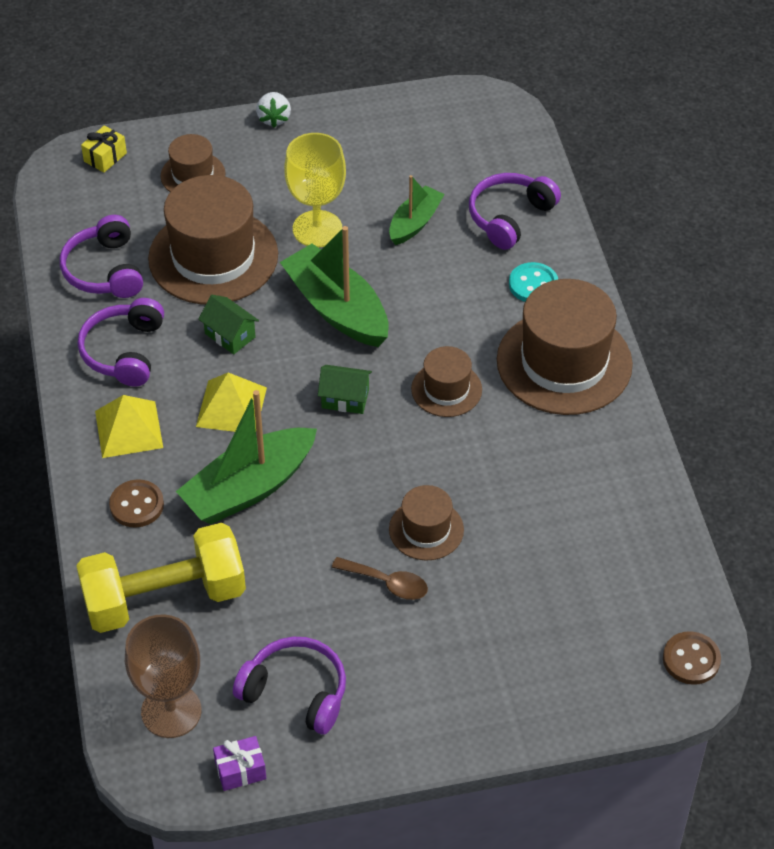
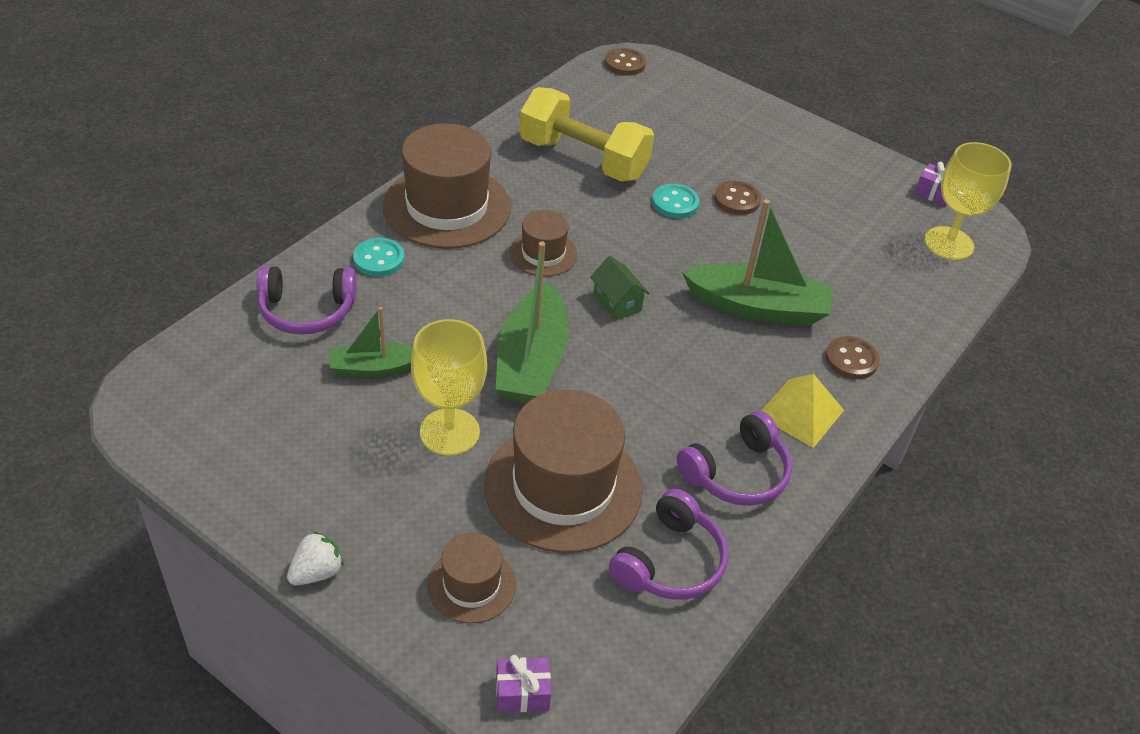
camera: 135 degrees left, 5 degrees down
yellow dumbbell [76,523,246,633] -> yellow dumbbell moved to [519,87,654,182]
yellow gift [81,125,127,173] -> purple gift [496,655,551,713]
brown goblet [125,614,202,738] -> yellow goblet [924,142,1012,260]
yellow pyramid [196,373,267,432] -> none
green house [198,295,259,355] -> none
purple headphones [233,637,346,735] -> none
brown spoon [332,557,428,600] -> brown button [714,181,761,215]
brown hat [389,485,464,560] -> turquoise button [652,184,699,218]

